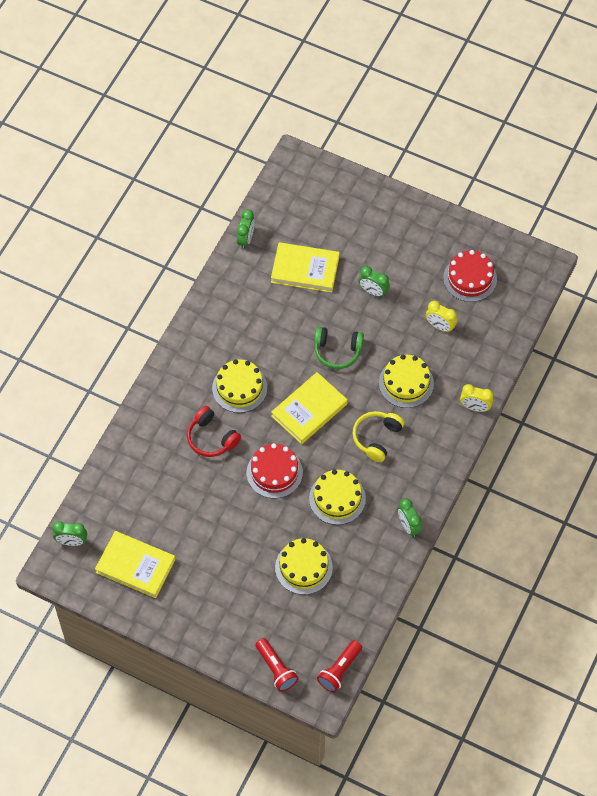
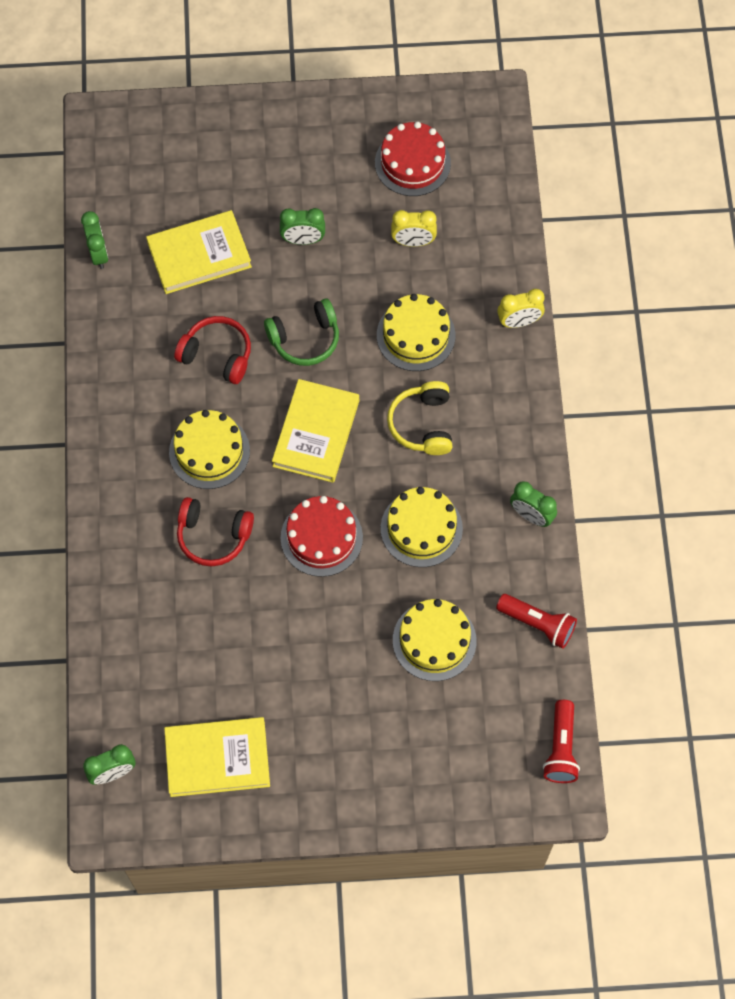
camera: 30 degrees left, 5 degrees up
red flashlight [256,638,299,692] -> red flashlight moved to [496,594,577,649]
none -> red headphones [174,316,251,384]

